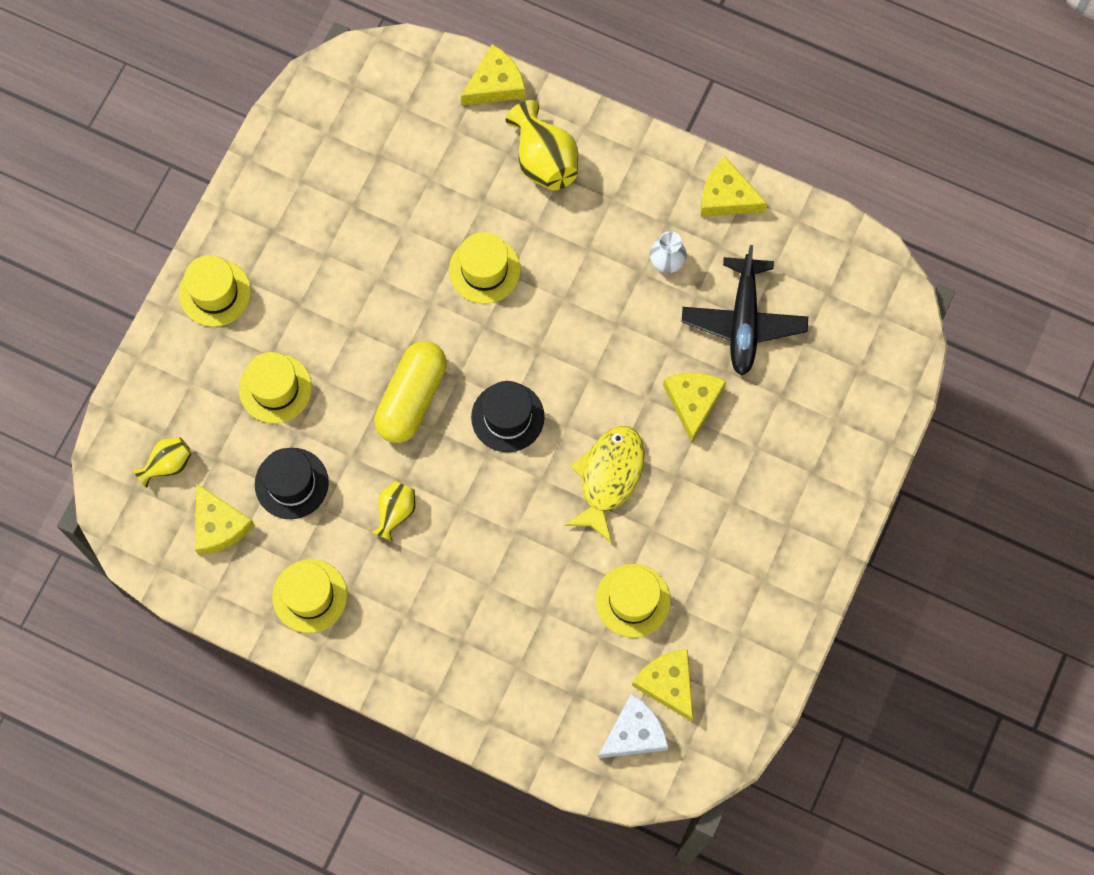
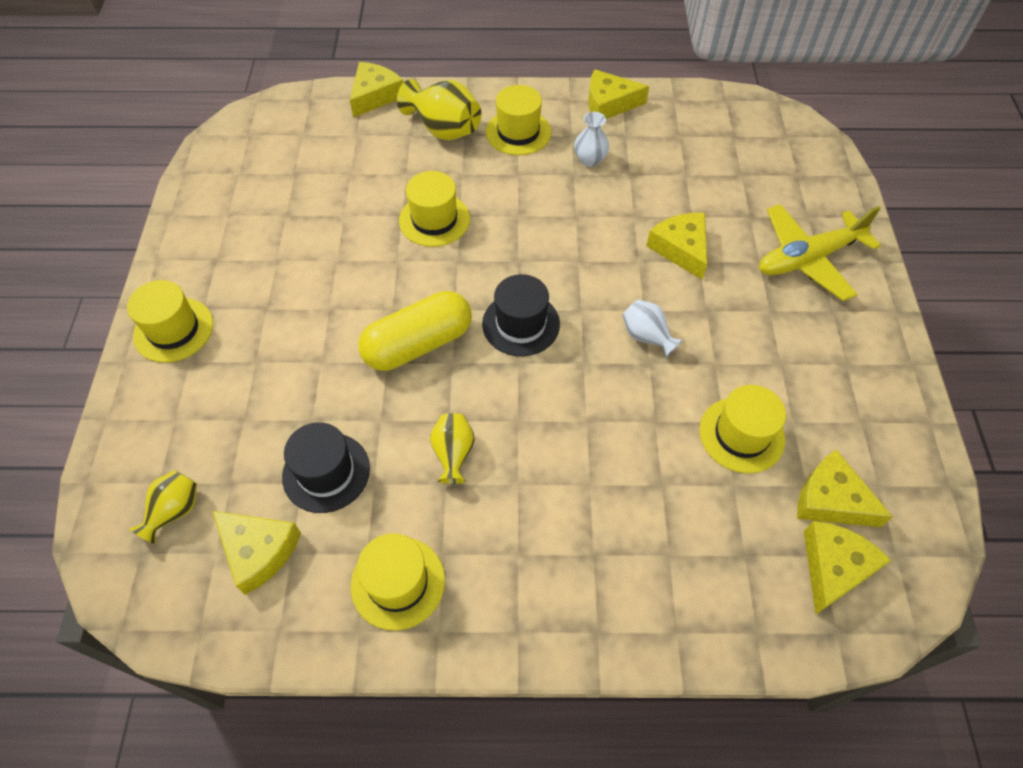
camera: 25 degrees left, 15 degrees down
yellow hat [239,352,312,424] -> yellow hat moved to [486,85,551,155]
yellow capsule [374,341,447,443] -> yellow capsule turned 60 degrees clockwise [358,291,472,371]
yellow fish [564,426,644,543] -> white vase [622,300,683,358]
white cheese [598,694,668,758] -> yellow cheese [804,521,892,614]
black plane [682,245,808,376] -> none
none -> yellow plane [759,204,881,301]

